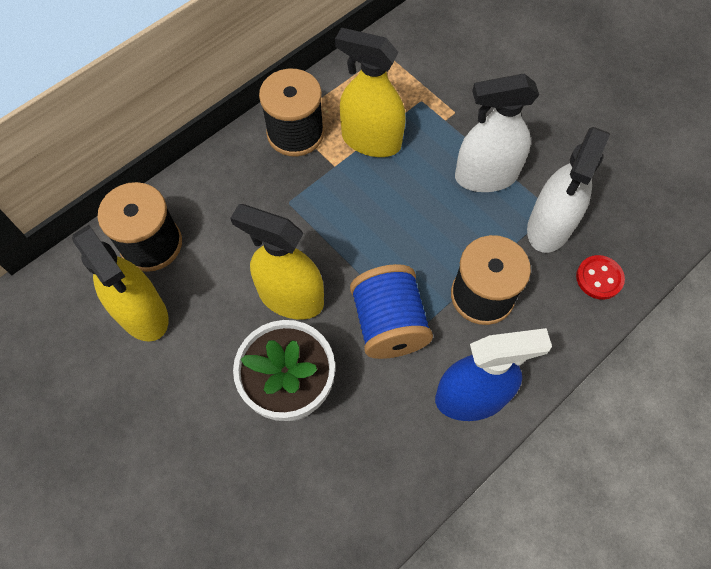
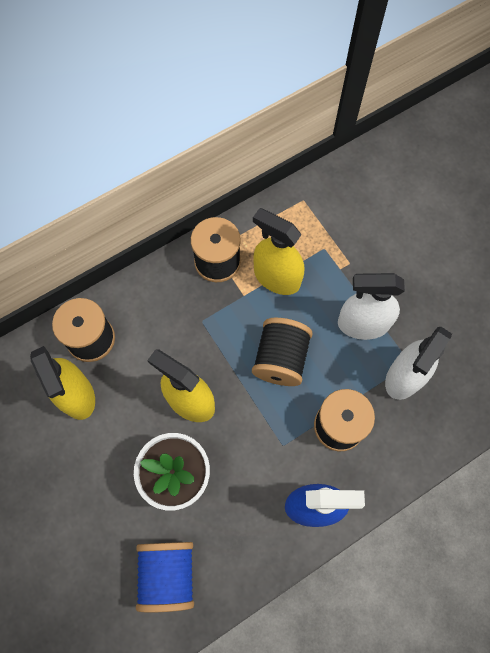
camera: 10 degrees right, 5 degrees up
blue spool [350,264,433,359] -> blue spool moved to [136,542,194,613]
red button [576,255,625,300] -> none
none -> black spool [252,318,313,386]

